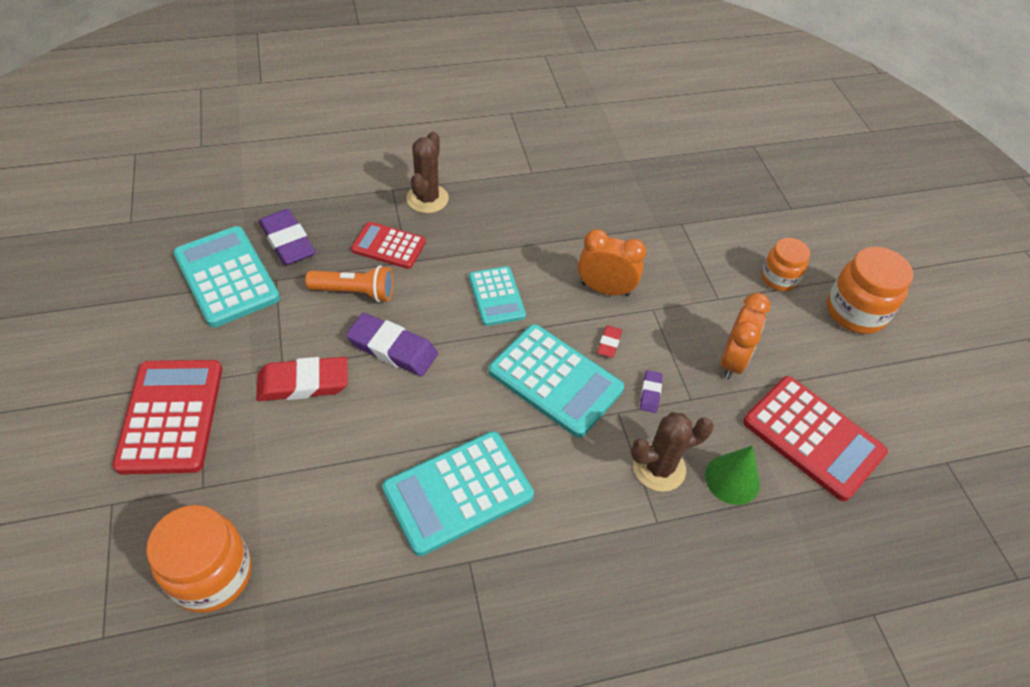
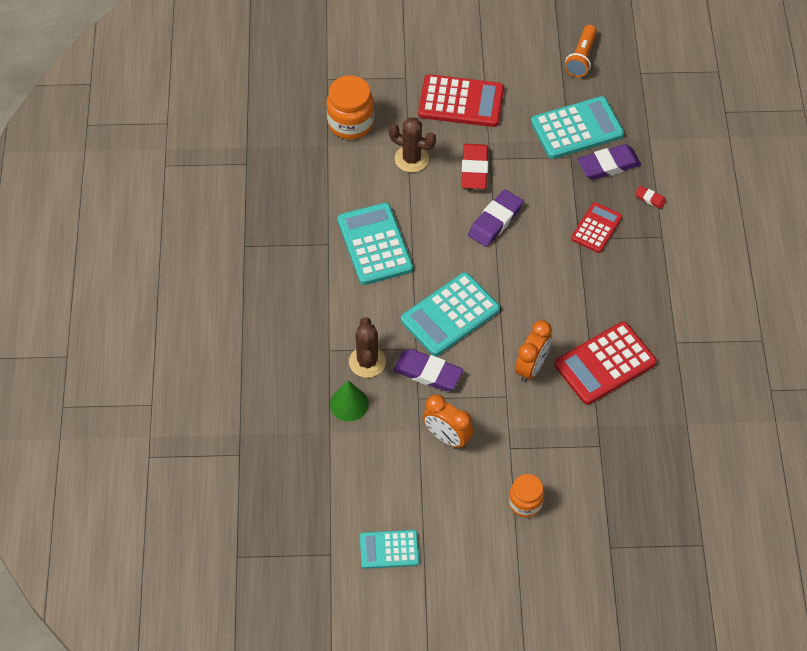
camera: 105 degrees right, 5 degrees up
orange flashlight [305,265,394,302] -> orange flashlight moved to [565,25,597,77]
brown cactus [406,132,449,213] -> brown cactus moved to [389,117,436,172]
turquoise calculator [469,266,526,326] -> turquoise calculator moved to [360,530,419,569]
red eraser [597,325,622,358] -> red eraser moved to [635,186,666,209]
purple eraser [640,370,663,413] -> purple eraser [393,349,463,391], size x2.03
red calculator [743,376,888,502] -> red calculator moved to [554,322,657,405]
orange jar [827,247,913,334] -> none

